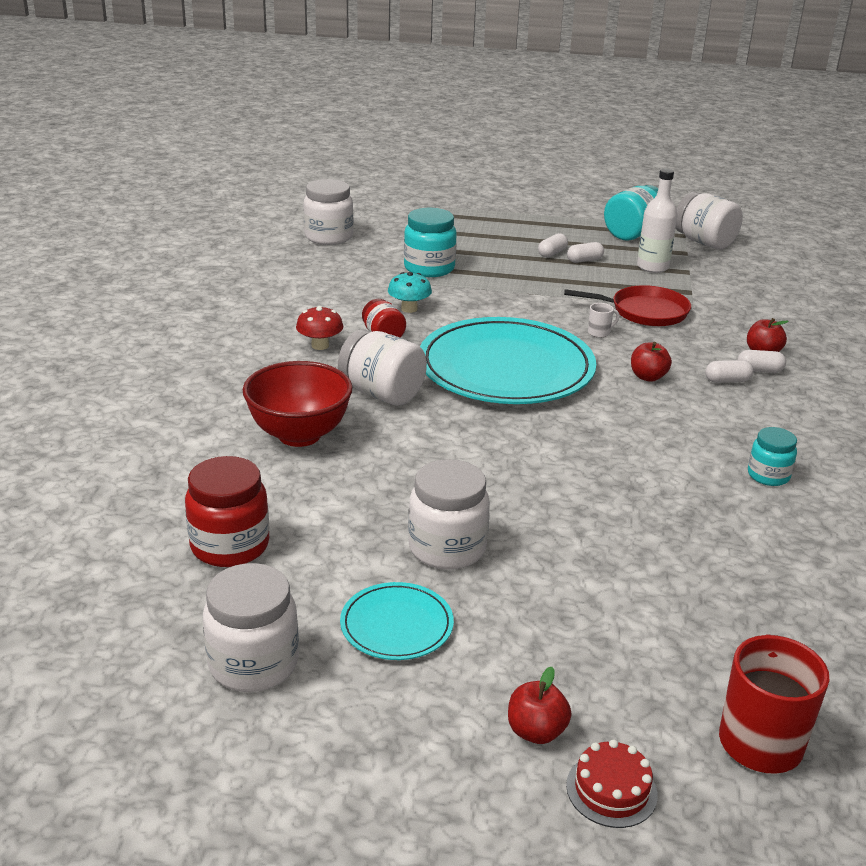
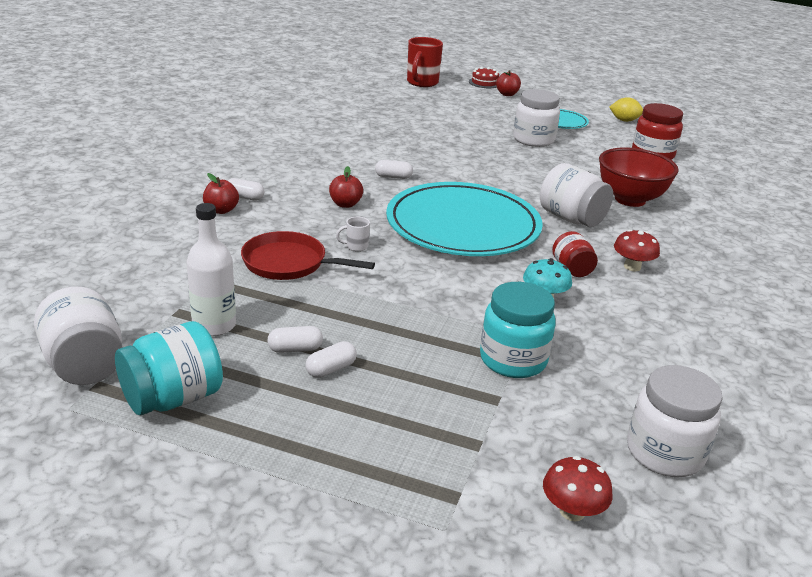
camera: 170 degrees left, 0 degrees up
white jar [203,563,299,692] -> yellow lemon [609,97,643,122]
white capsule [705,360,754,383] -> white capsule moved to [375,160,413,179]
turquoise jar [748,427,797,486] -> none
none -> red mushroom [543,456,613,521]

